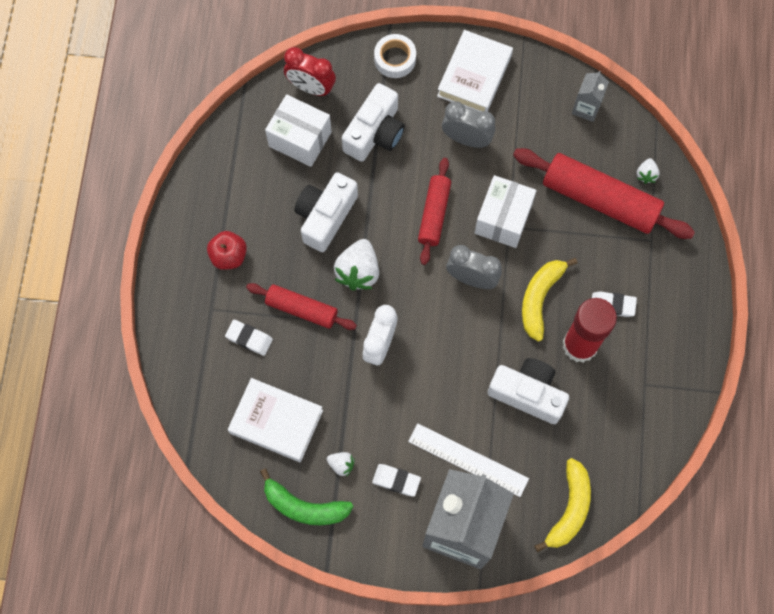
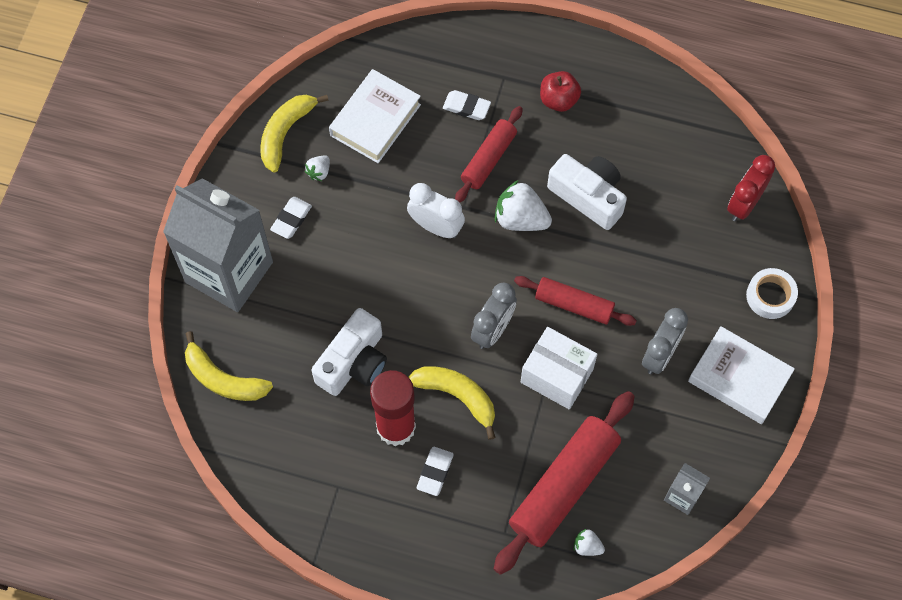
camera: 100 degrees right, 5 degrees down
white eraser [225,320,273,356] -> white eraser turned 75 degrees clockwise [443,90,491,120]
green banana [260,468,354,525] -> yellow banana [260,95,329,172]
white box [265,94,332,167] -> none
white camera [342,83,405,162] -> none
white ruler [408,423,529,497] -> none

